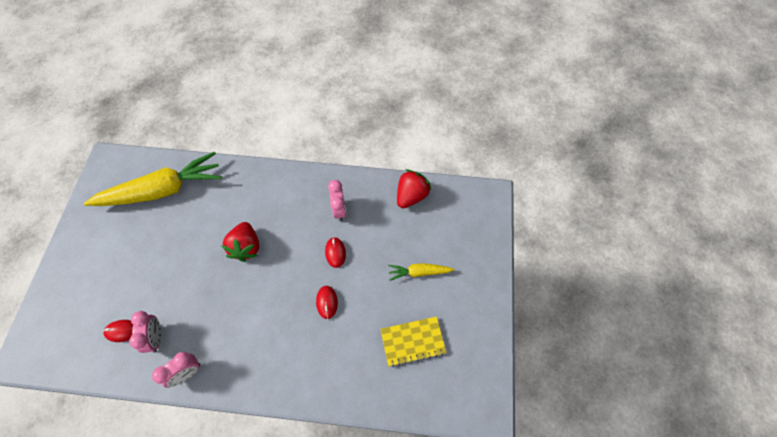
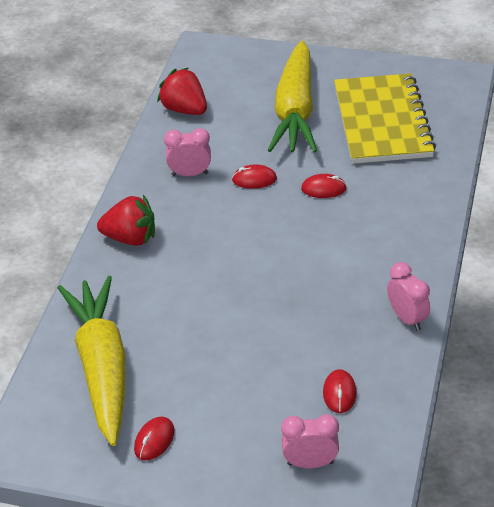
camera: 80 degrees left, 20 degrees down
pink clock [129,311,161,353] -> pink clock moved to [281,414,339,468]
red strawberry [221,222,259,262] -> red strawberry moved to [97,195,155,246]
yellow notebook [380,316,447,367] -> yellow notebook [334,73,436,164], size x1.78
yellow carrot [388,263,454,281] -> yellow carrot [268,40,317,153], size x2.16
none -> red mouse [134,416,175,460]

